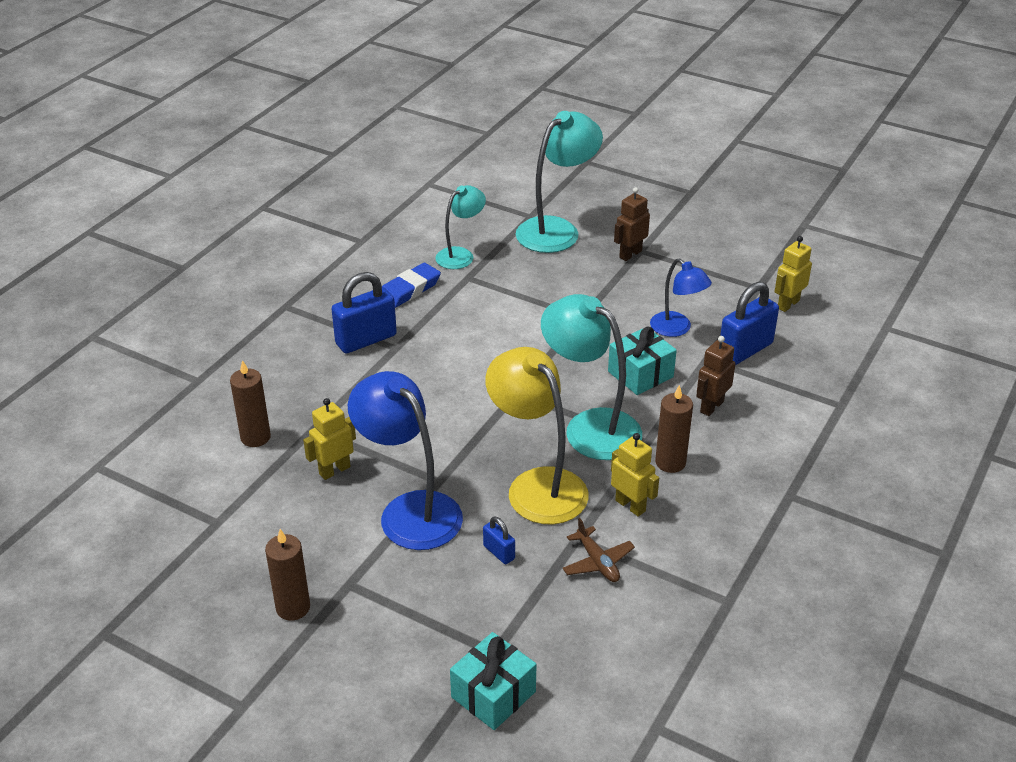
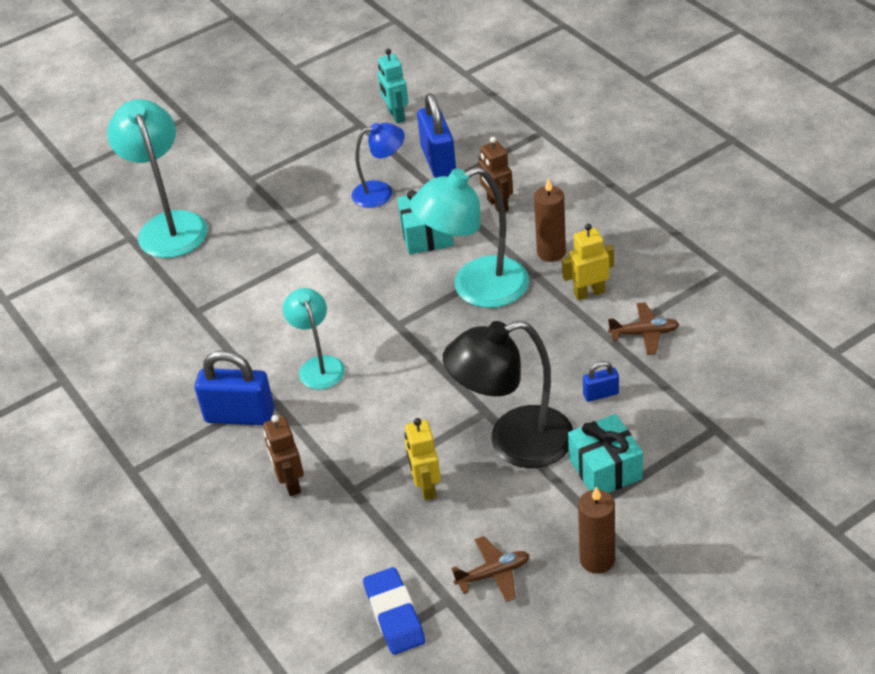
camera: 60 degrees left, 5 degrees up
brown candle [230,360,271,447] -> none
blue padlock [332,272,397,353] -> blue padlock turned 75 degrees counterclockwise [195,350,274,425]
blue lamp [348,371,463,550] -> black lamp [443,320,573,468]
blue eraser [382,263,441,308] -> blue eraser moved to [363,567,426,655]
turquoise lamp [435,185,486,269] -> turquoise lamp moved to [283,288,345,389]
turquoise gift [450,632,537,730] -> turquoise gift moved to [568,414,643,493]
yellow lamp [485,347,589,524] -> none
brown robot [614,187,650,261] -> brown robot moved to [263,415,304,496]
yellow robot [774,236,812,312] -> turquoise robot [378,49,408,124]
none -> brown plane [451,536,529,602]

